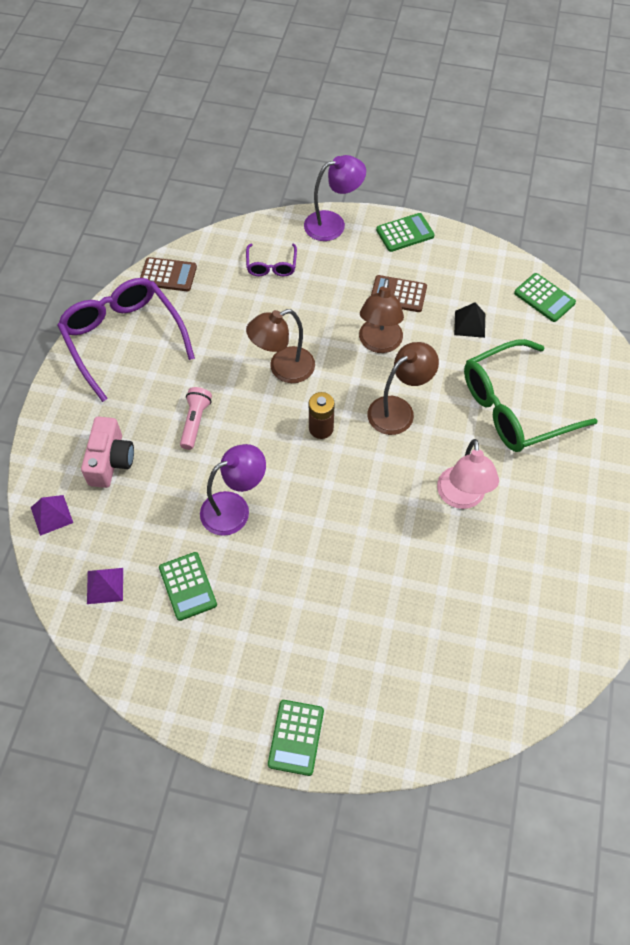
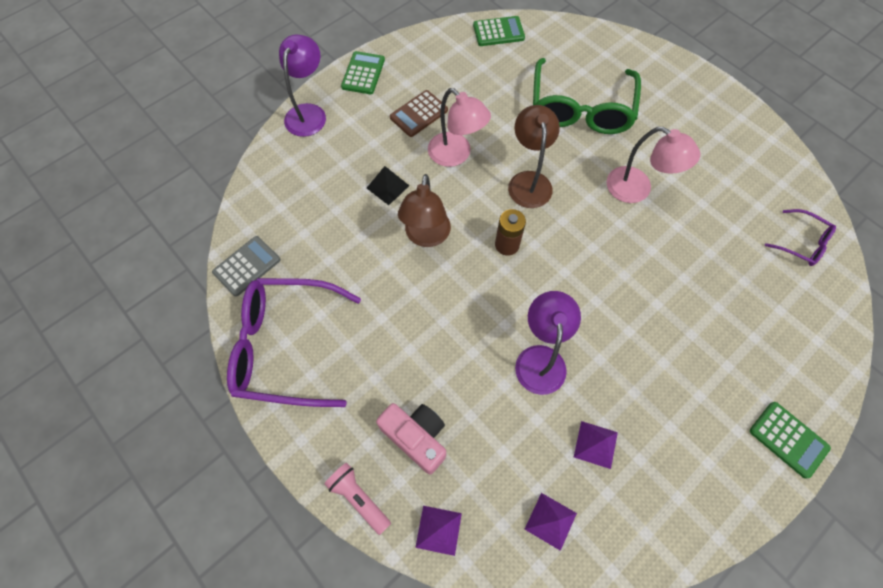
camera: 55 degrees left, 5 degrees up
brown calculator [140,257,197,291] -> grey calculator [212,236,280,297]
green calculator [159,552,217,621] -> purple pyramid [574,421,618,469]
pink flashlight [180,387,212,450] -> pink flashlight moved to [324,463,391,535]
purple glasses [246,244,297,276] -> purple glasses moved to [765,209,836,266]
brown lamp [359,278,404,353] -> pink lamp [428,88,491,167]
black pyramid [454,302,485,338] -> black pyramid moved to [367,166,409,205]

